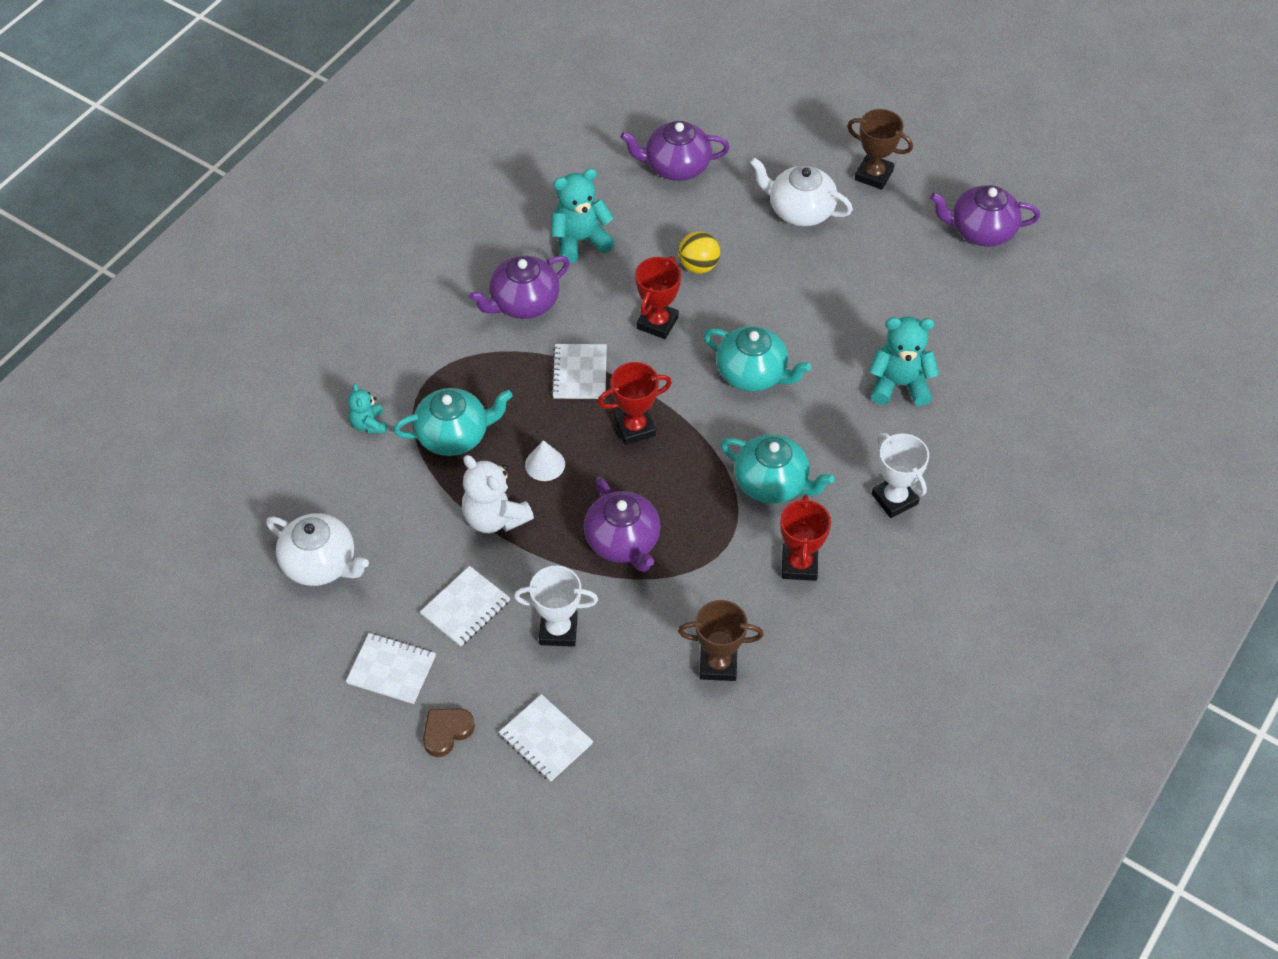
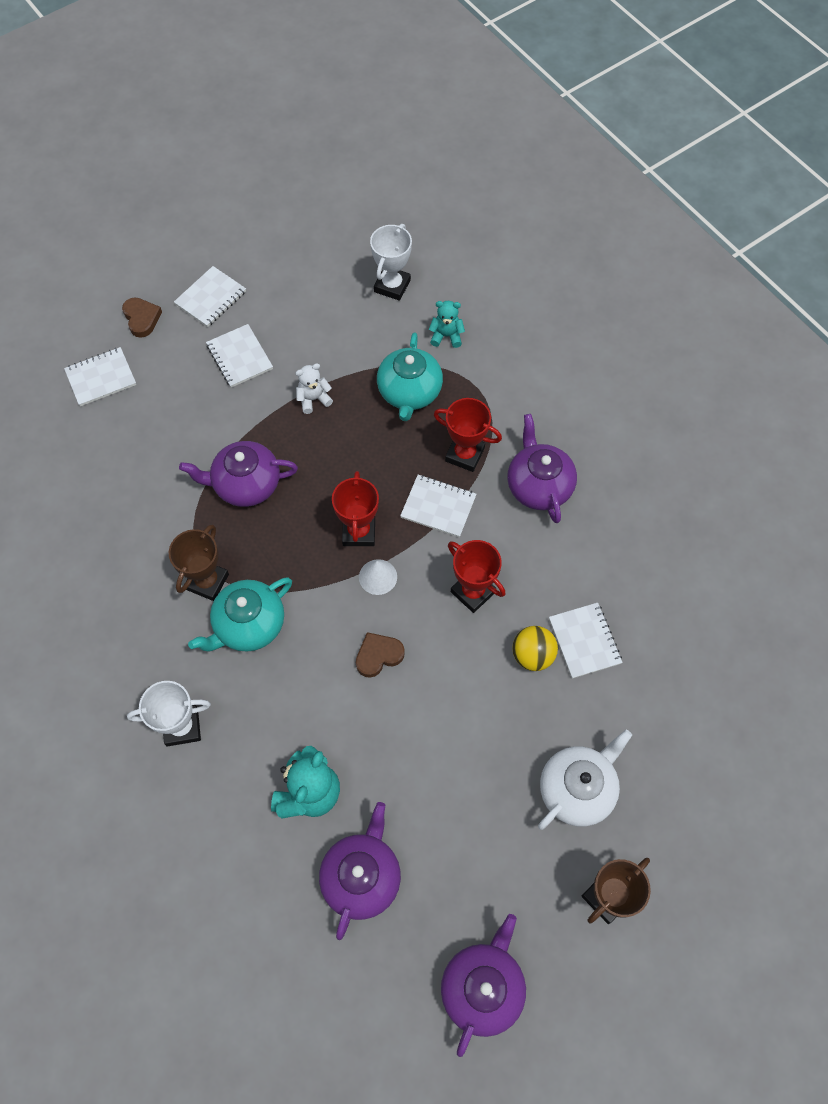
camera: 110 degrees right, 10 degrees up
white teapot [266,513,369,586] -> none
white teddy bear [462,455,534,533] -> white teddy bear [296,363,333,414], size x0.59
white trophy [514,566,598,647] -> white trophy moved to [370,224,412,301]
white cone [525,440,565,481] -> white cone moved to [359,559,397,595]
turquoise teddy bear [551,168,615,263] -> none
purple teapot [620,121,730,181] -> purple teapot moved to [319,802,401,940]
brown trophy [678,600,764,681] -> brown trophy moved to [169,524,229,601]
turquoise teapot [704,326,811,392] -> brown heart [356,632,405,678]
red trophy [780,494,831,581] -> red trophy moved to [434,398,502,472]
none -> white notebook [549,603,623,679]

